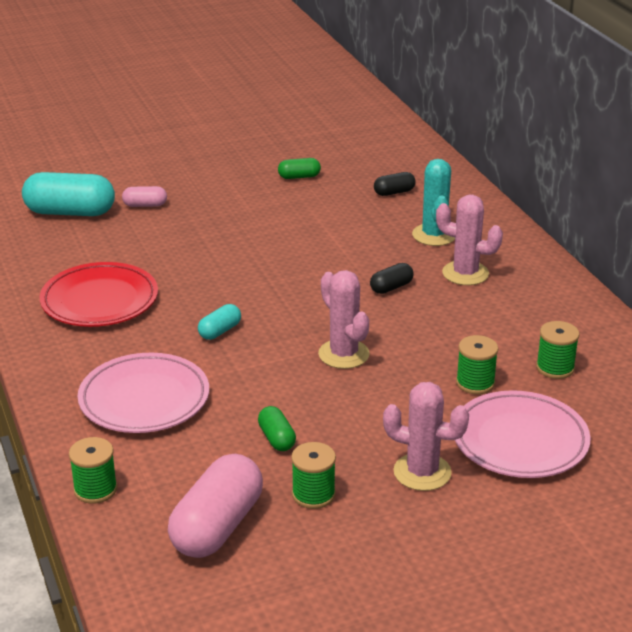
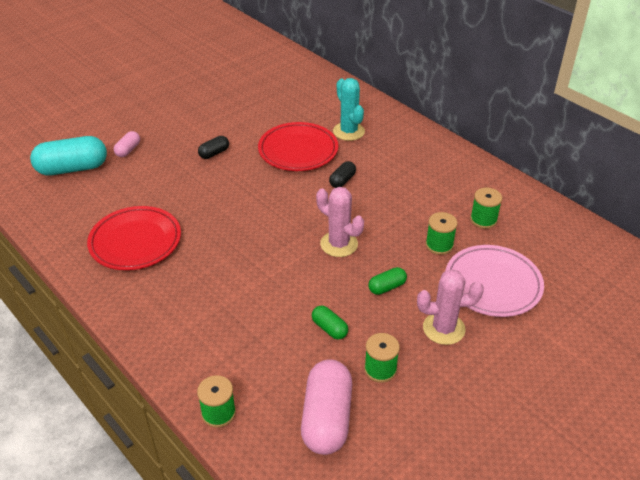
camera: 20 degrees left, 10 degrees up
pink plate [78,353,209,433] -> none
pink capsule [122,186,167,207] -> pink capsule turned 45 degrees counterclockwise [114,131,140,157]
turquoise capsule [198,304,241,340] -> none
green capsule [278,158,321,179] -> green capsule moved to [368,267,407,295]
black capsule [374,172,416,196] -> black capsule moved to [198,136,229,159]
pink cactus [436,195,503,285] -> none
none -> red plate [258,122,338,171]

